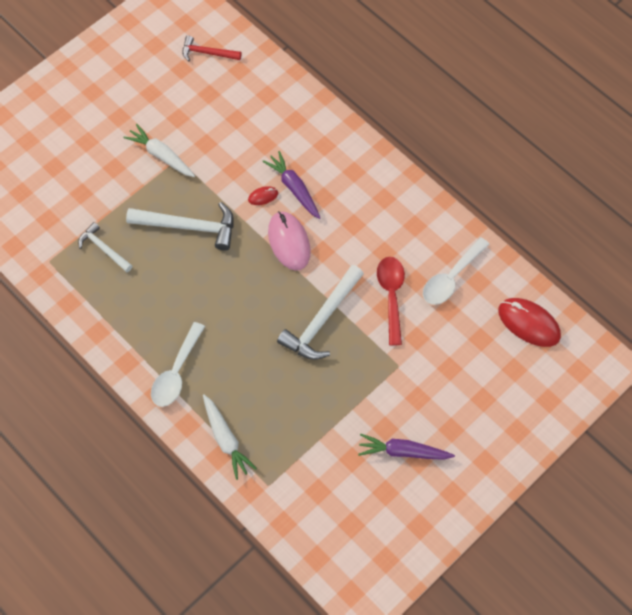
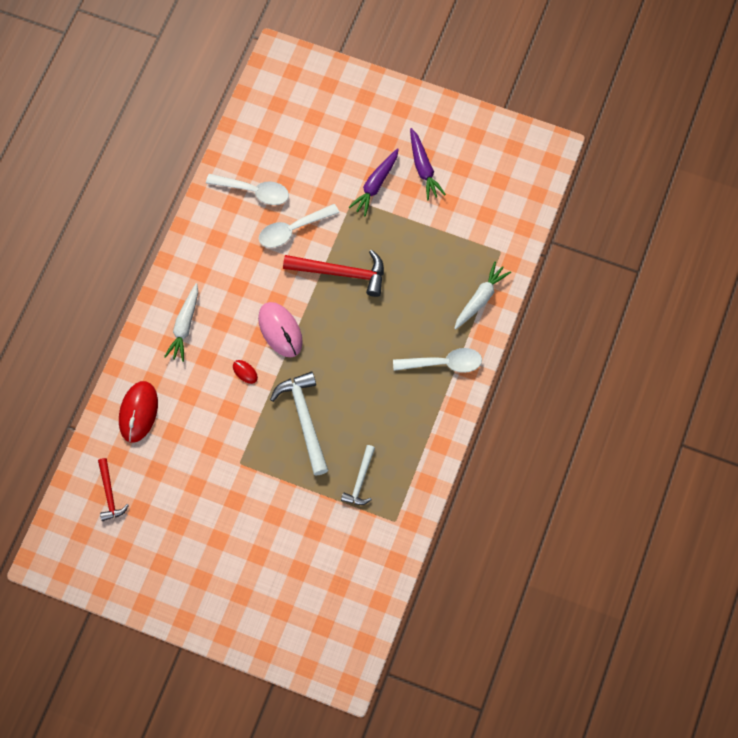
camera: 115 degrees left, 5 degrees up
white carrot [123,124,195,177] -> white carrot moved to [164,283,198,362]
purple carrot [262,151,320,219] -> purple carrot moved to [348,148,399,216]
pink mouse [268,211,311,271] -> pink mouse turned 75 degrees counterclockwise [258,302,303,357]
white hammer [277,265,364,360] -> red hammer [283,250,384,297]
red spoon [377,257,405,346] -> white spoon [259,204,339,248]
red mouse [498,298,561,347] -> red mouse moved to [119,381,158,443]

